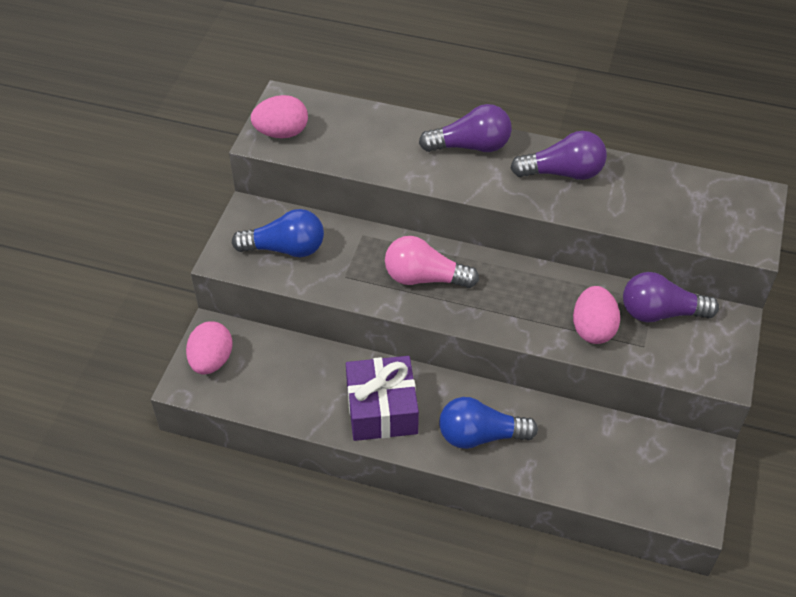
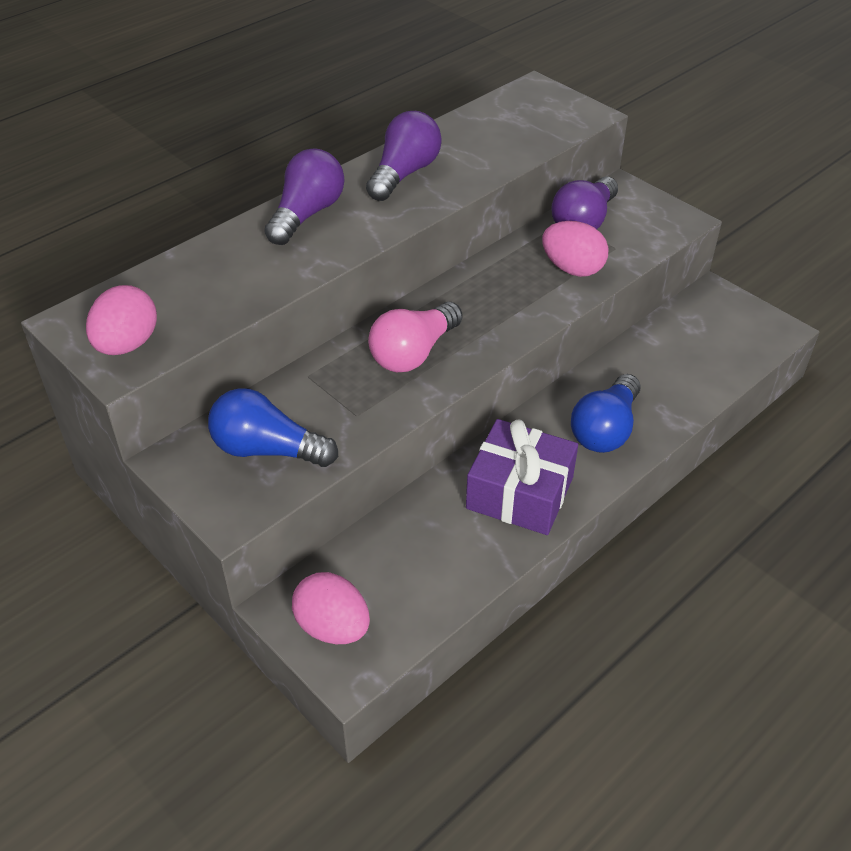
camera: 60 degrees left, 5 degrees down
blue light bulb [232,209,324,257] -> blue light bulb turned 105 degrees counterclockwise [208,388,338,467]

